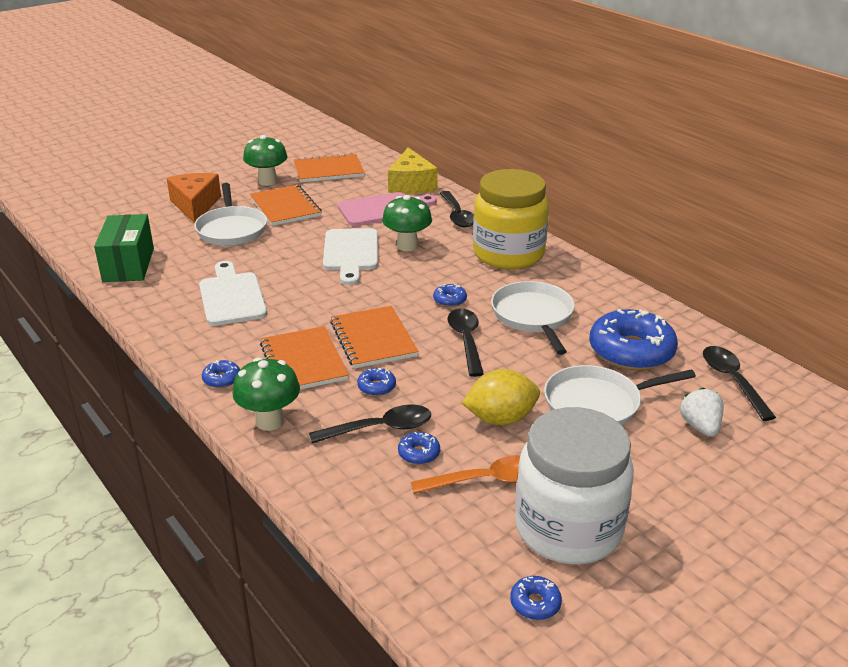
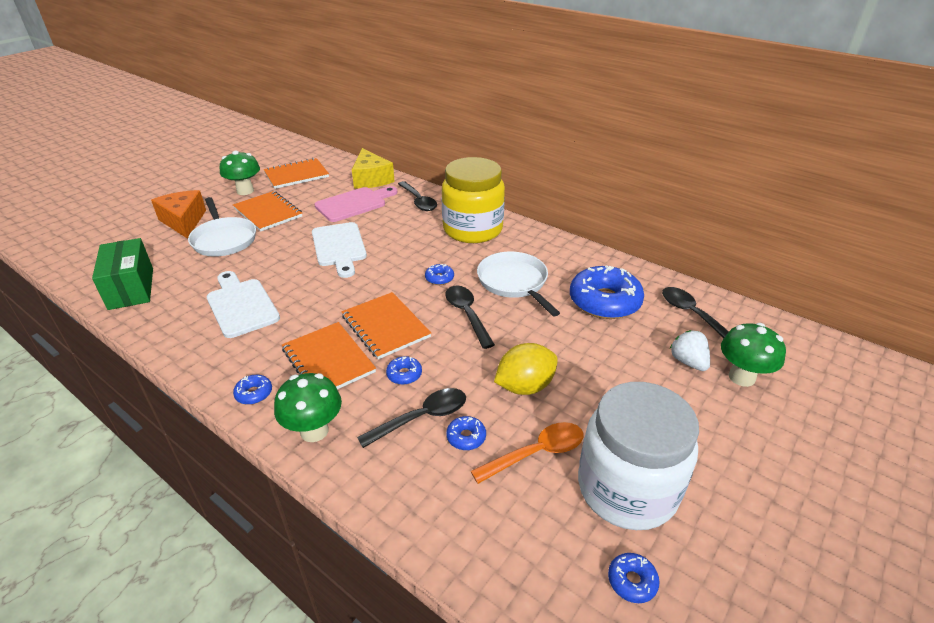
camera: 15 degrees left, 5 degrees up
green mushroom [382,195,432,251] -> green mushroom moved to [721,323,786,387]
white pan [544,365,696,425] -> none

